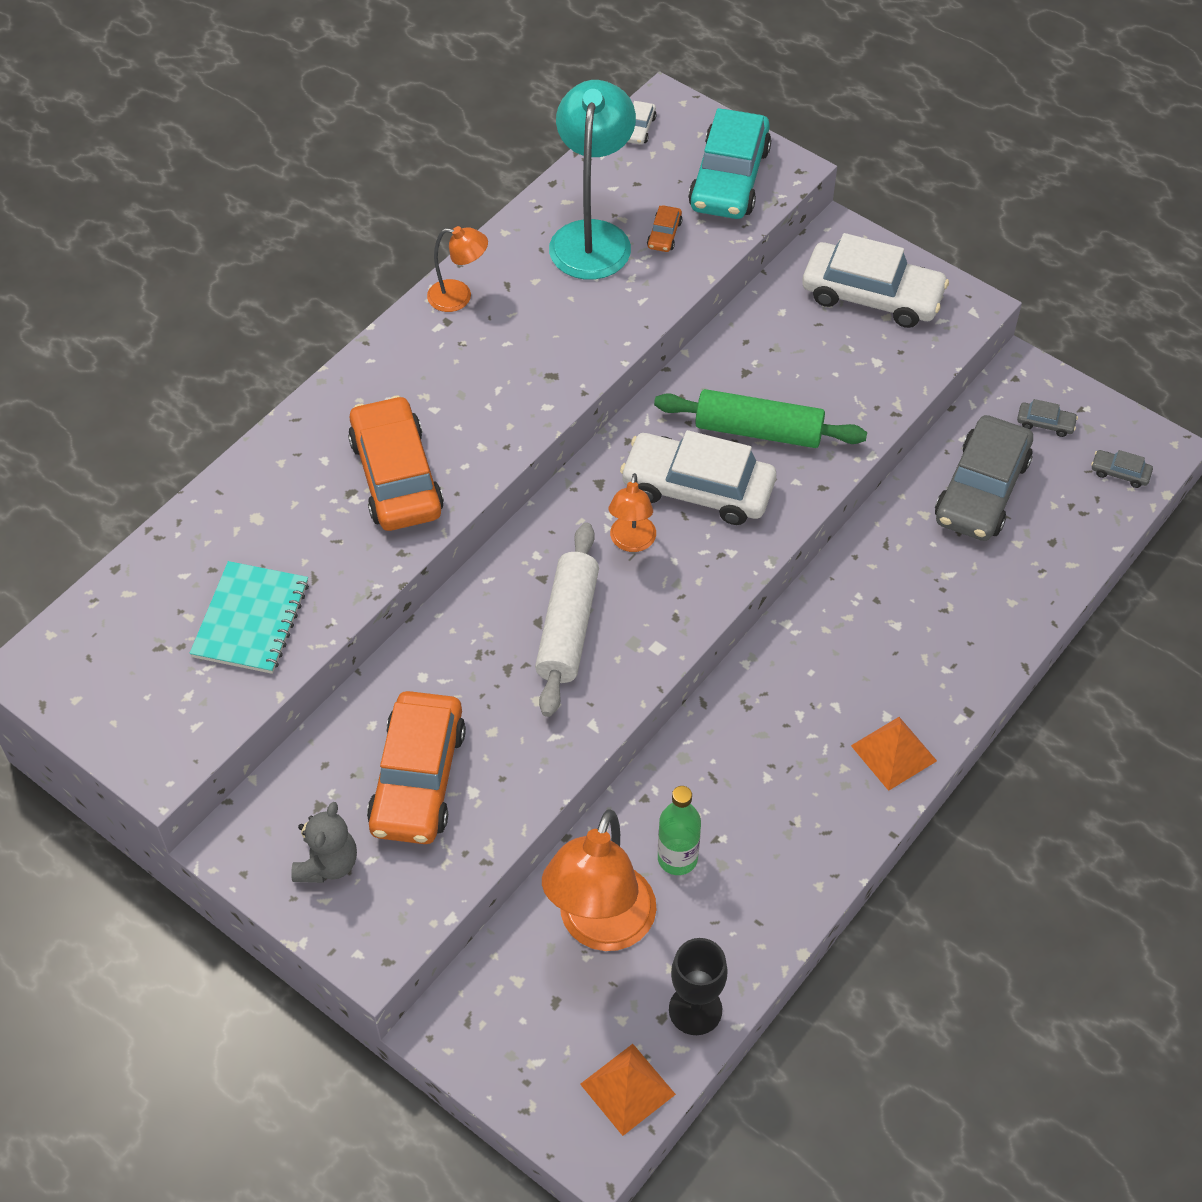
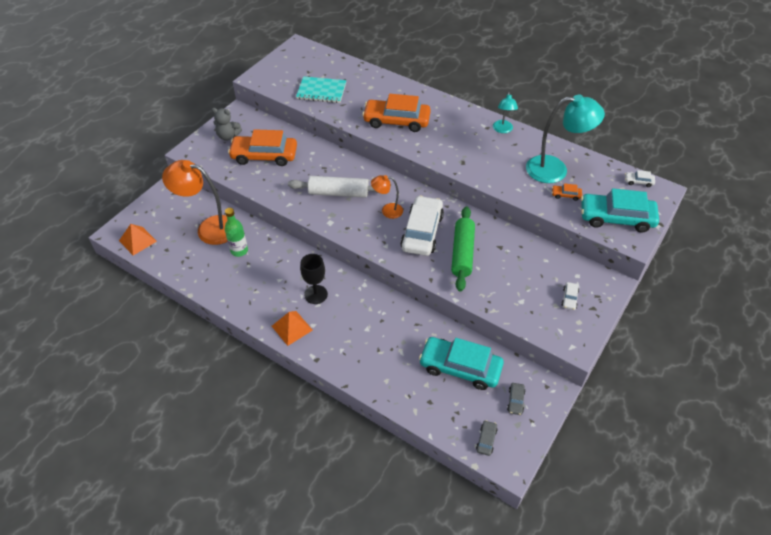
camera: 85 degrees right, 5 degrees down
orange car [348,395,444,531] -> orange car turned 150 degrees counterclockwise [362,94,431,132]
orange lamp [427,226,488,312] -> turquoise lamp [493,92,518,133]
black goblet [669,938,728,1035] -> black goblet moved to [300,254,328,304]
white car [802,233,949,328] -> white car [561,282,579,310], size x0.41
grey car [935,415,1033,541] -> turquoise car [419,337,504,390]

